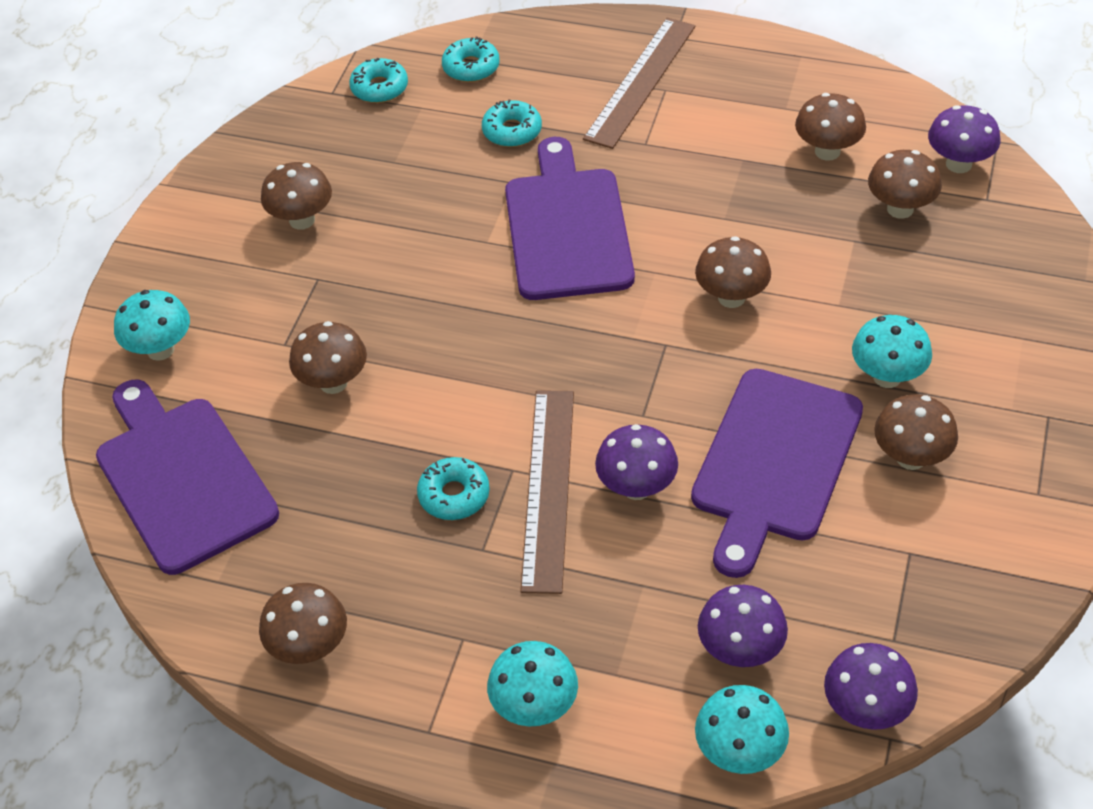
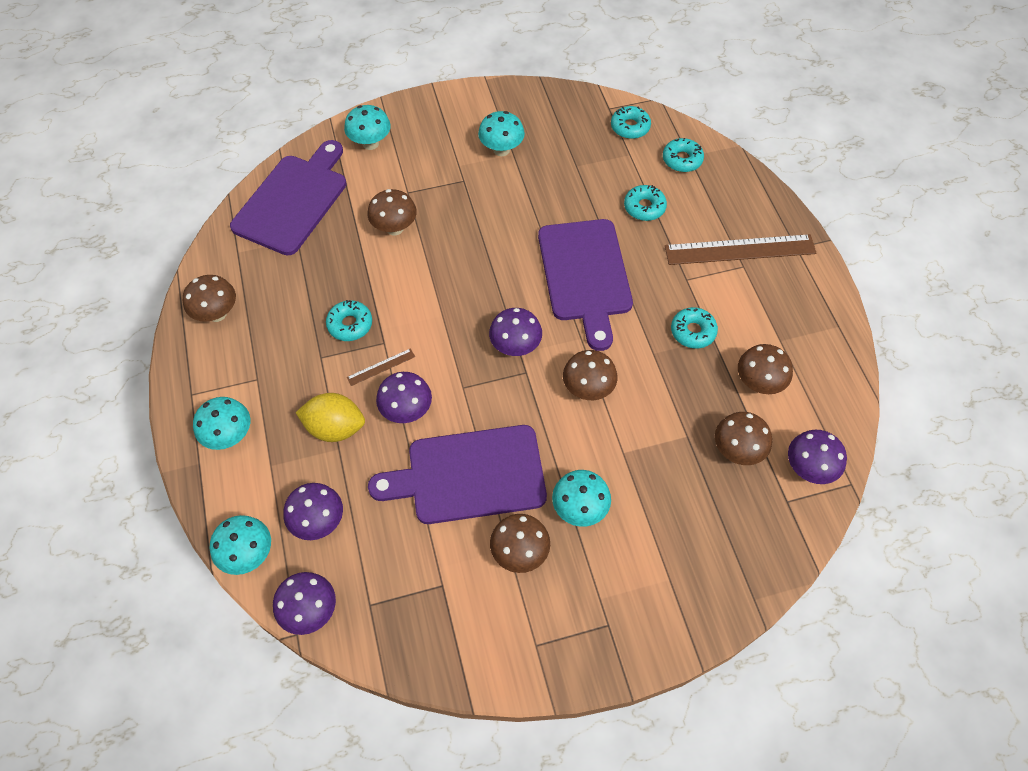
camera: 55 degrees right, 10 degrees up
brown mushroom [261,162,332,230] -> turquoise mushroom [478,111,525,156]
purple cutting board [505,137,635,300] -> purple cutting board turned 120 degrees clockwise [538,219,633,351]
brown ruler [520,390,574,594] -> brown ruler [347,348,415,386], size x0.44
none -> yellow lemon [295,393,365,442]
none -> purple mushroom [489,308,542,356]
none -> turquoise donut [671,307,718,349]

